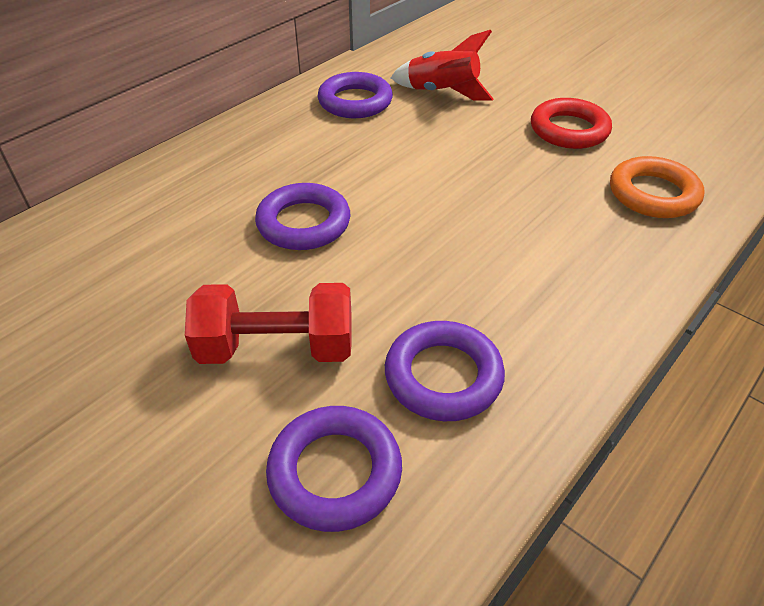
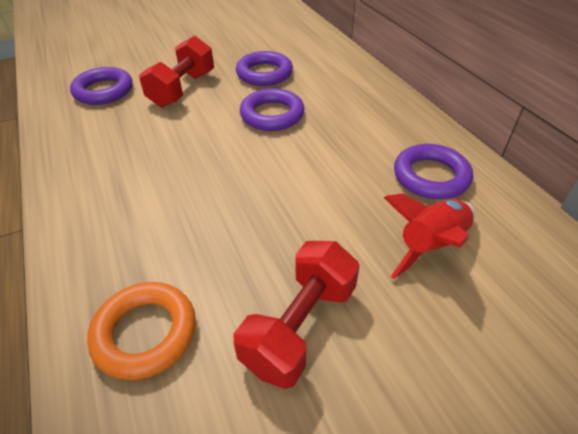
camera: 115 degrees right, 0 degrees up
purple ring [385,321,505,421] -> purple ring moved to [236,51,293,86]
red ring [531,98,612,149] -> red dumbbell [234,241,360,389]

